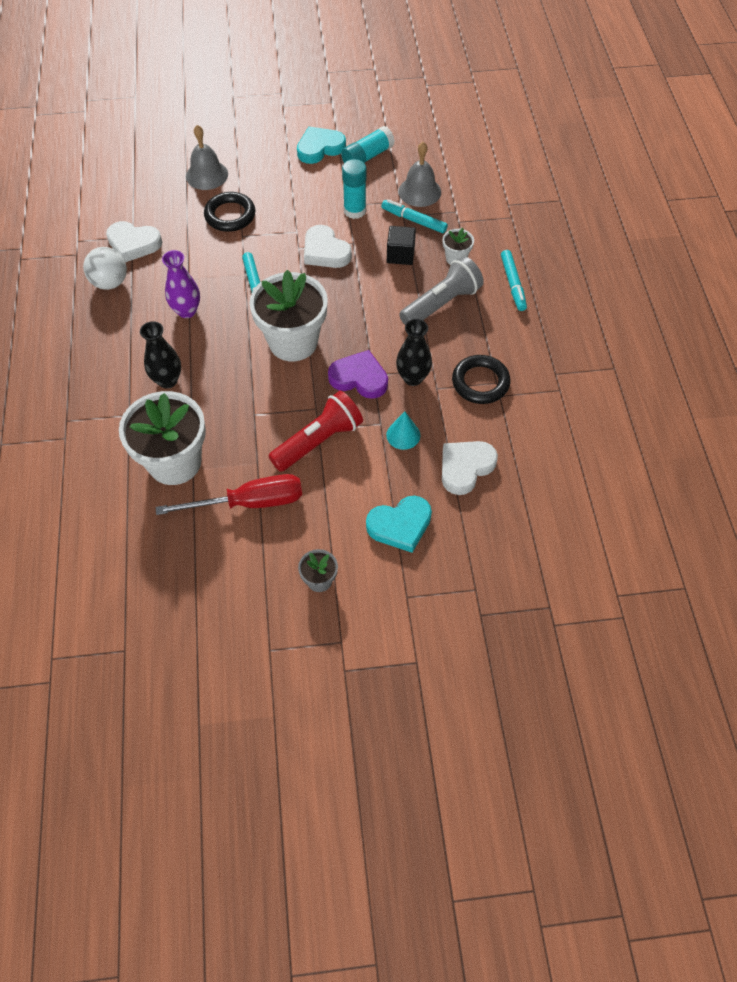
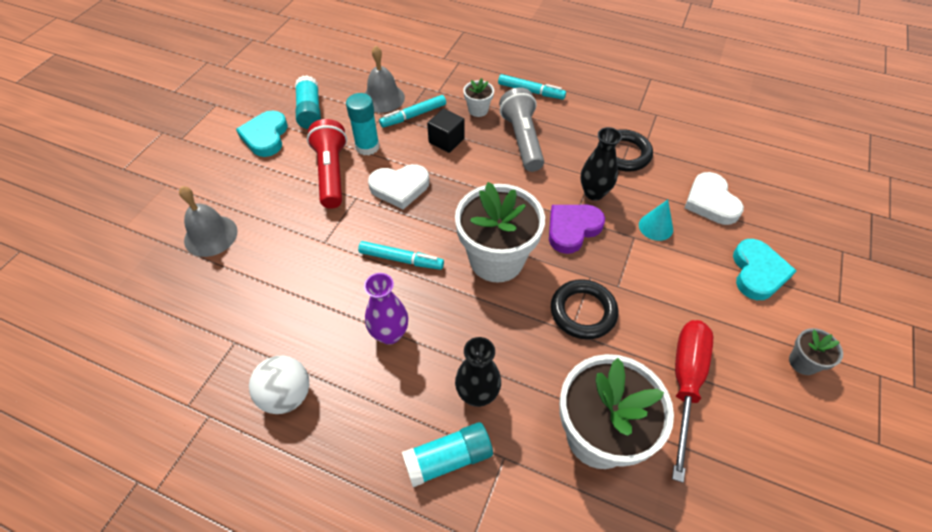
camera: 60 degrees left, 5 degrees down
white heart [106,221,162,262] -> none
black ring [204,192,255,232] -> black ring moved to [551,279,618,340]
red flashlight [269,391,363,472] -> red flashlight moved to [307,119,347,209]
none -> turquoise glue stick [402,422,493,487]

